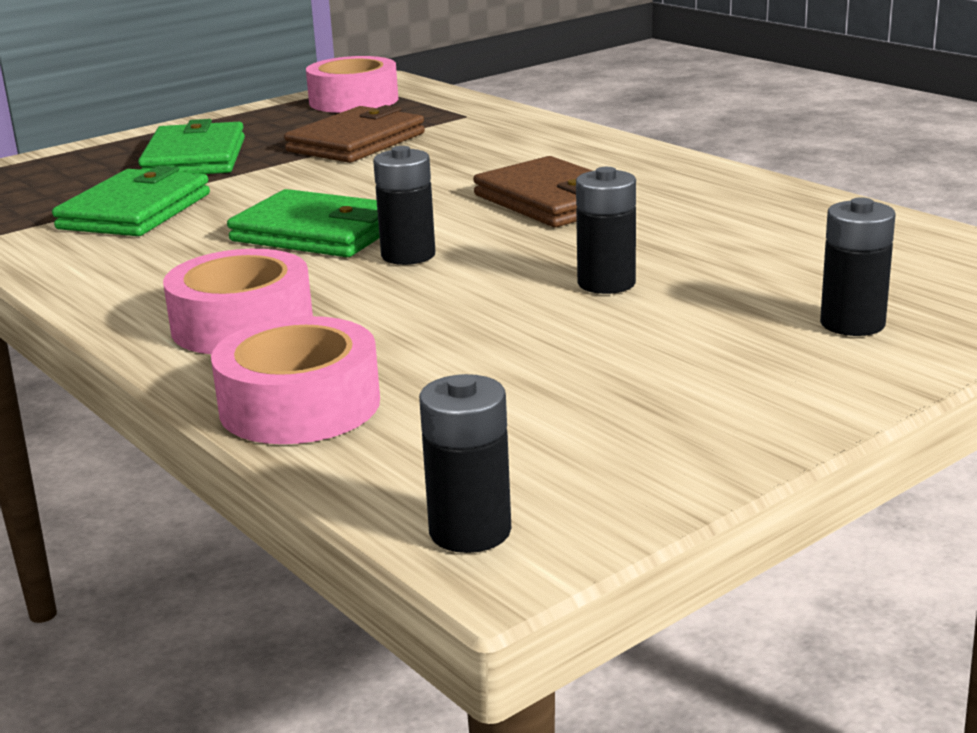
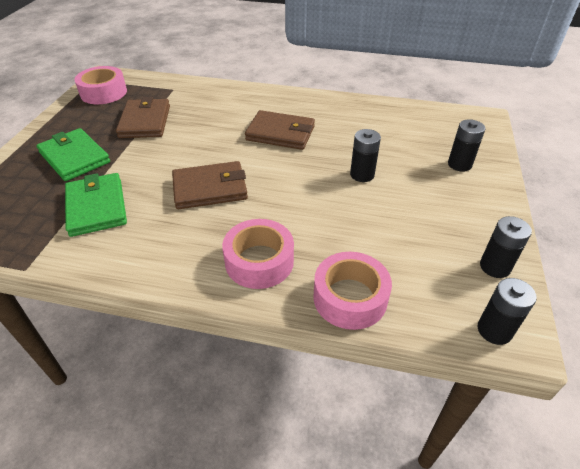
camera: 40 degrees left, 20 degrees up
green wallet [227,189,380,257] -> brown wallet [172,161,248,209]
black battery [373,146,435,265] -> black battery moved to [480,216,532,278]

